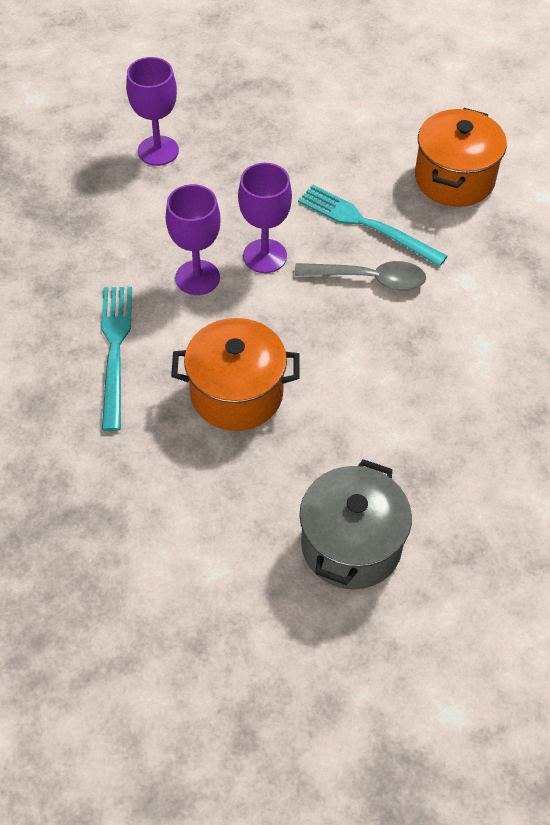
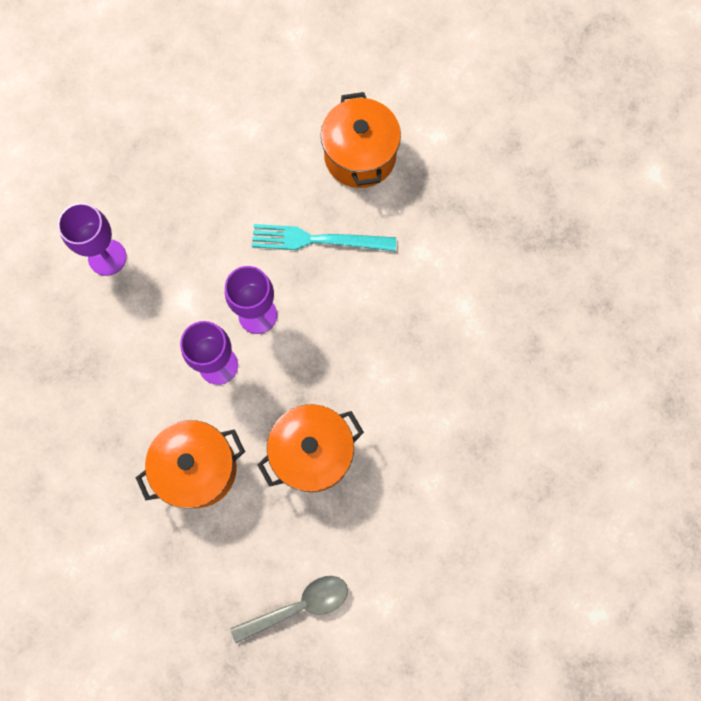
camera: 30 degrees left, 20 degrees up
turquoise fork [101,287,132,431] -> orange pot [136,420,245,508]
grey spoon [294,261,426,290] -> grey spoon moved to [230,576,348,643]
grey pot [299,459,412,589] -> none

